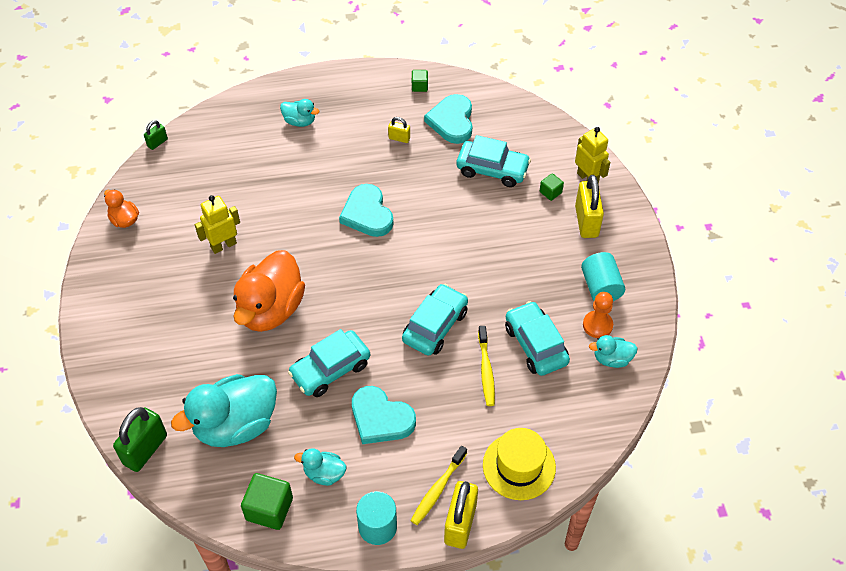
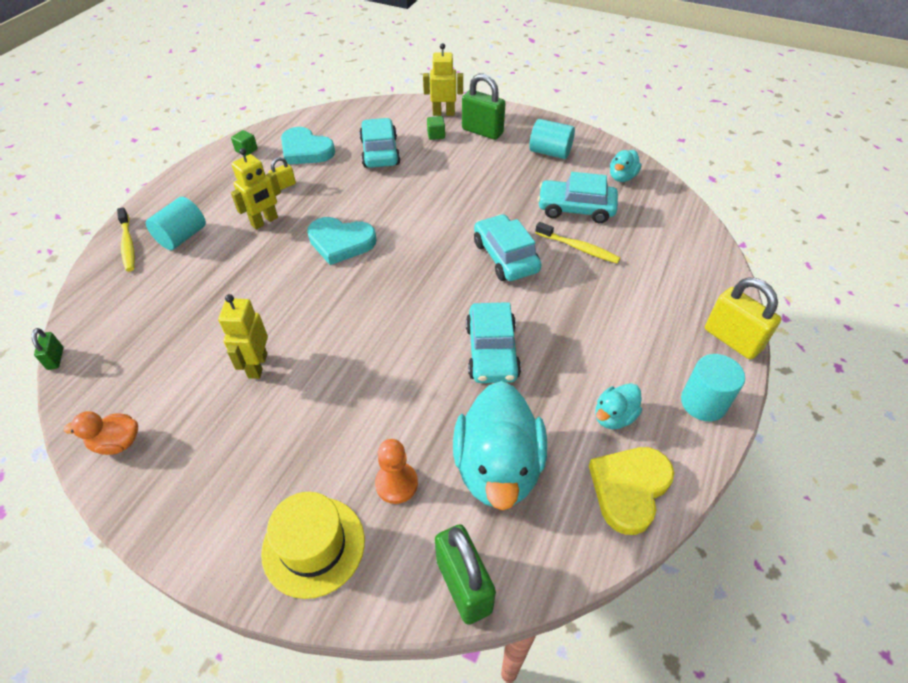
camera: 55 degrees left, 5 degrees down
orange duck [233,250,305,332] -> none
green cube [241,473,293,530] -> yellow heart [589,447,674,535]
turquoise duck [280,99,319,127] -> turquoise cylinder [146,197,206,250]
turquoise heart [352,386,416,444] -> none
yellow toothbrush [411,446,467,525] -> yellow toothbrush moved to [117,207,135,272]
turquoise car [457,135,531,187] -> turquoise car turned 60 degrees counterclockwise [359,118,401,168]
yellow hat [483,428,556,500] -> yellow hat moved to [261,492,365,599]
yellow padlock [575,175,604,238] -> green padlock [462,73,506,140]
orange pawn [583,292,613,338] -> orange pawn moved to [375,439,418,504]
none -> yellow robot [231,148,281,230]

